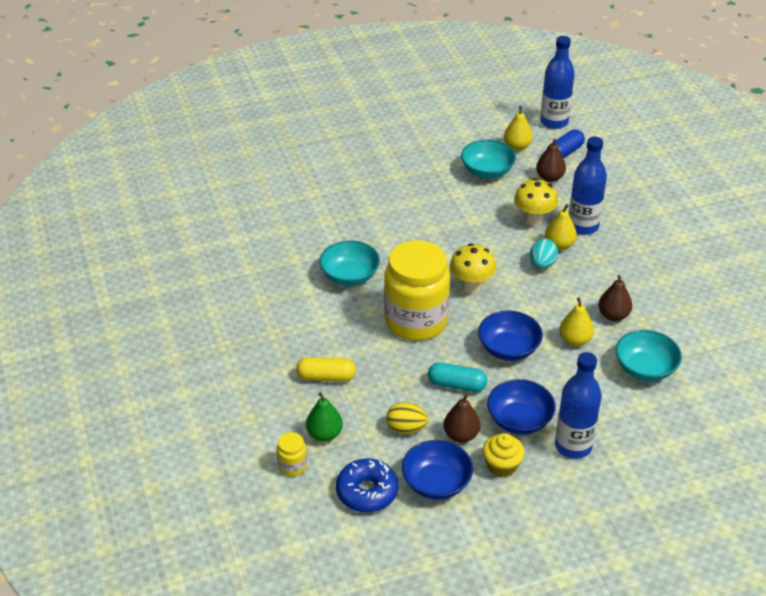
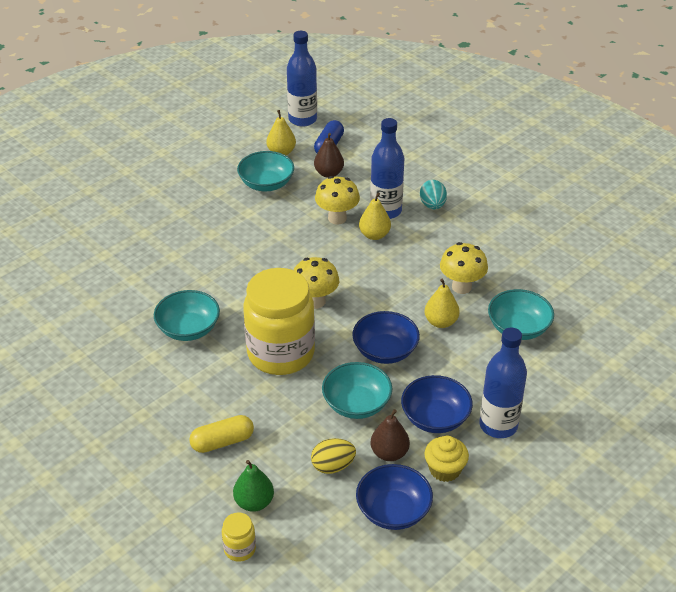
camera: 25 degrees left, 0 degrees up
blue donut [336,459,398,512] -> none
turquoise capsule [428,362,487,392] -> turquoise bowl [322,362,392,419]
turquoise egg [530,239,558,269] -> turquoise egg moved to [420,180,447,209]
brown pear [598,275,632,321] -> yellow mushroom [440,242,488,294]

